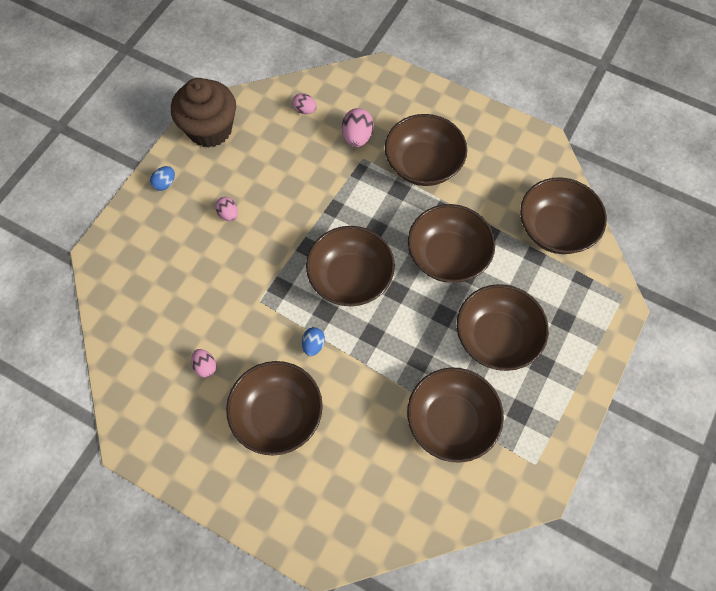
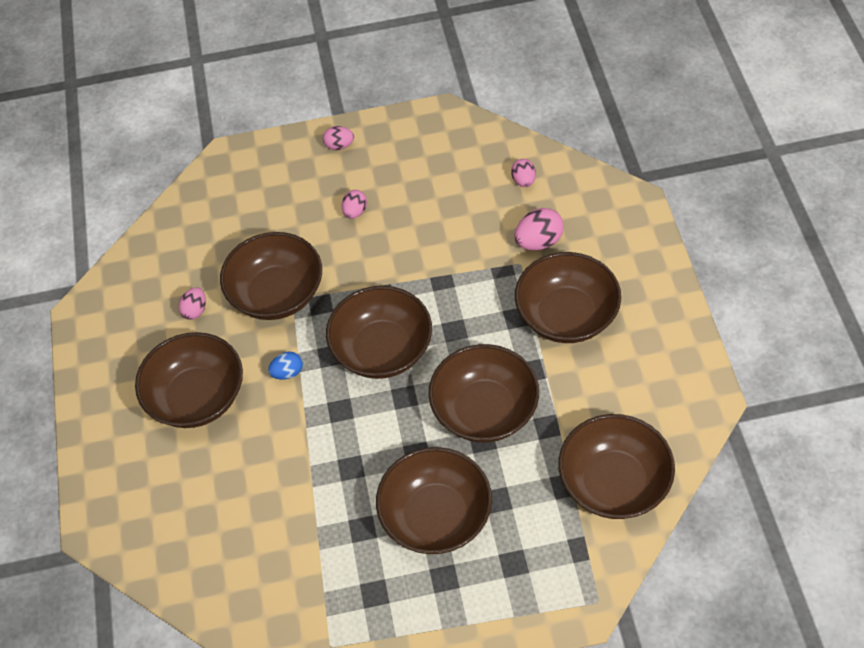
camera: 55 degrees right, 10 degrees down
blue egg [150,166,175,191] -> pink egg [323,126,354,150]
brown cupcake [171,78,236,147] -> none
brown bowl [407,367,504,463] -> brown bowl moved to [220,232,322,320]

